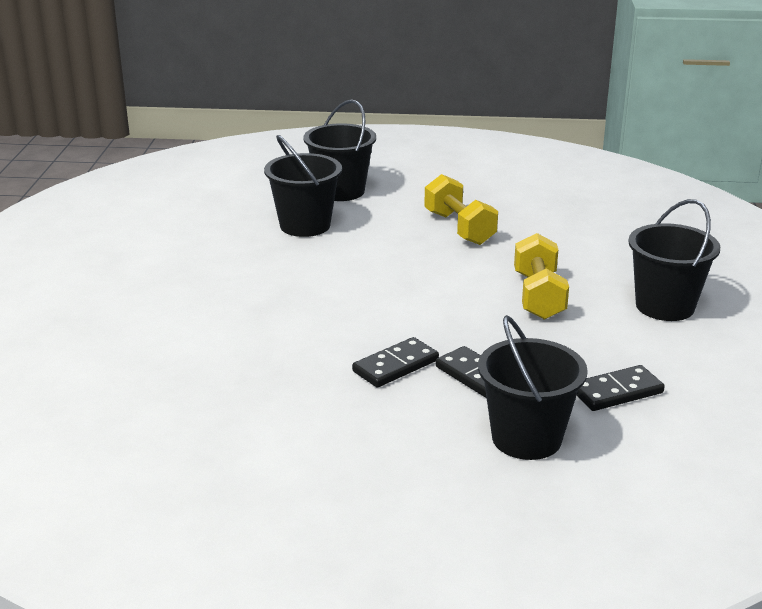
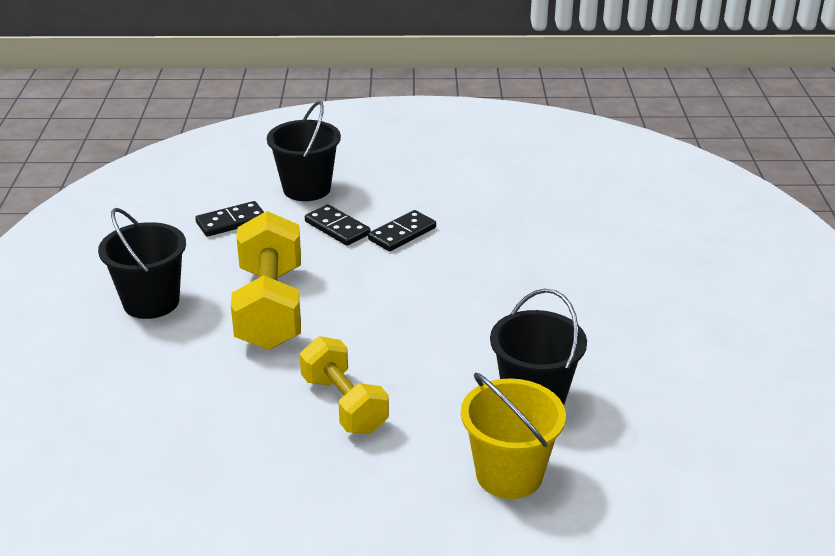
camera: 175 degrees right, 5 degrees up
black bucket [303,100,376,201] -> yellow bucket [461,373,566,499]
yellow dumbbell [514,233,569,320] -> yellow dumbbell [231,211,301,350], size x1.52

